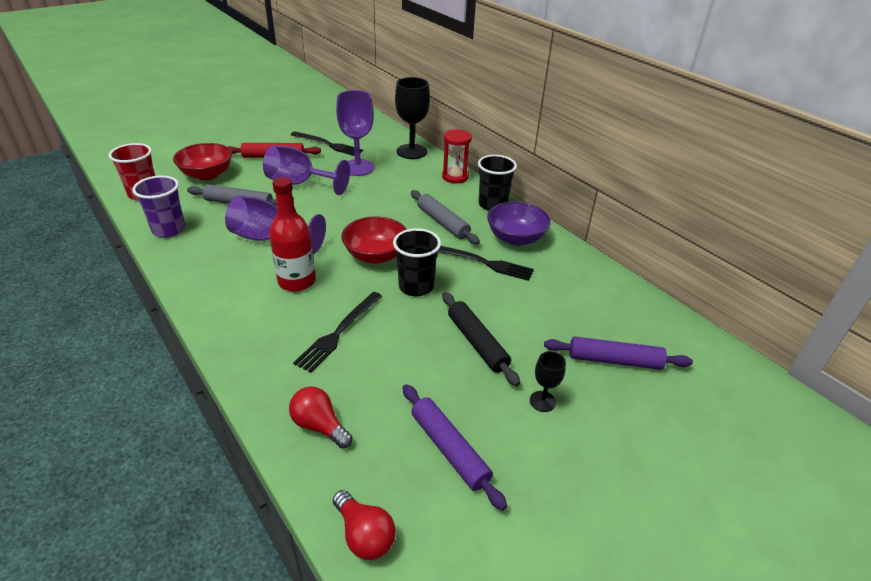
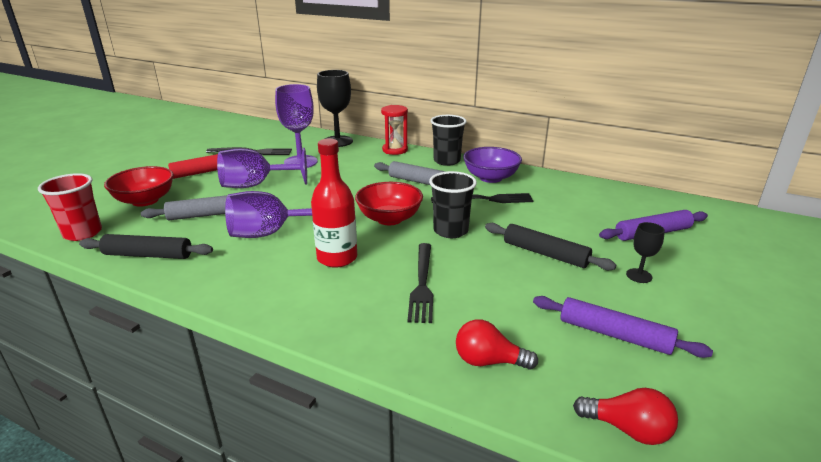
camera: 25 degrees left, 10 degrees down
purple cup [132,175,185,238] -> black rolling pin [79,234,213,259]

